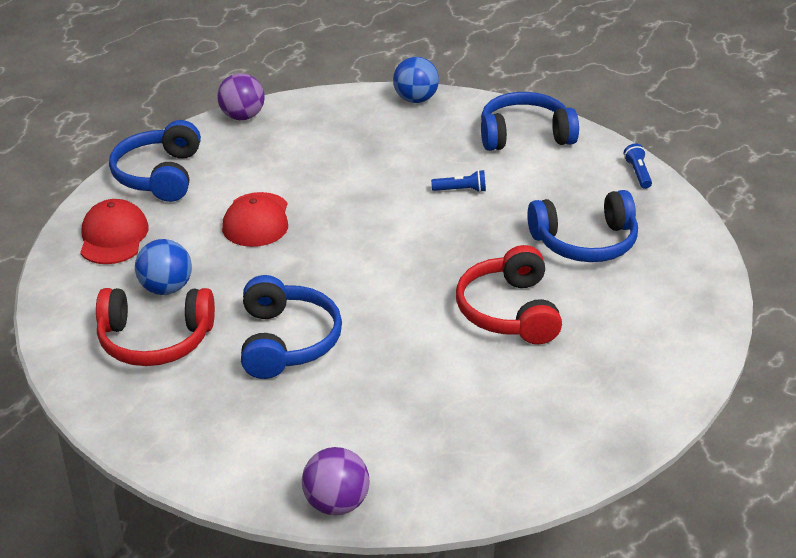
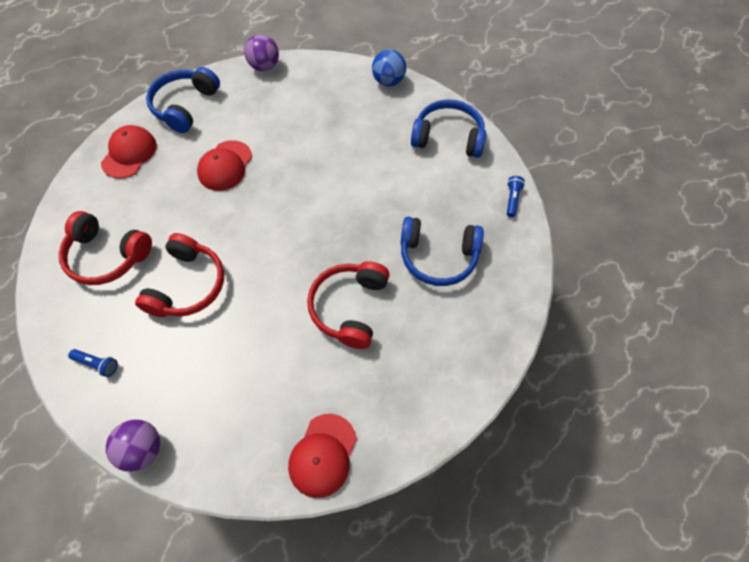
camera: 20 degrees right, 25 degrees up
blue ball [135,239,192,295] -> none
blue headphones [241,275,342,379] -> red headphones [135,233,224,317]
blue flashlight [431,170,486,192] -> blue flashlight moved to [68,349,118,377]
none -> red cap [288,414,357,498]

